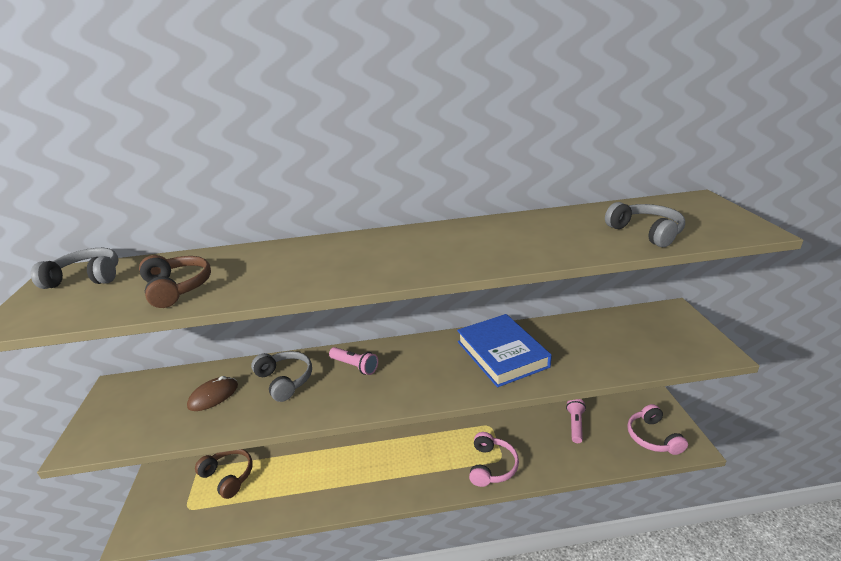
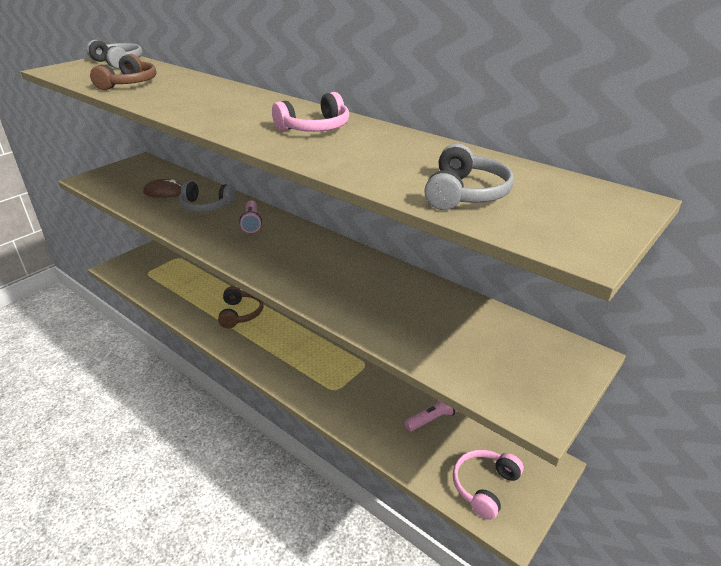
camera: 45 degrees right, 5 degrees up
brown headphones [195,449,253,499] -> brown headphones moved to [218,286,263,328]
grey headphones [251,351,312,402] -> grey headphones turned 90 degrees clockwise [179,181,236,212]
blue book [457,314,552,387] -> none
pink headphones [469,432,519,487] -> pink headphones moved to [272,92,349,132]

